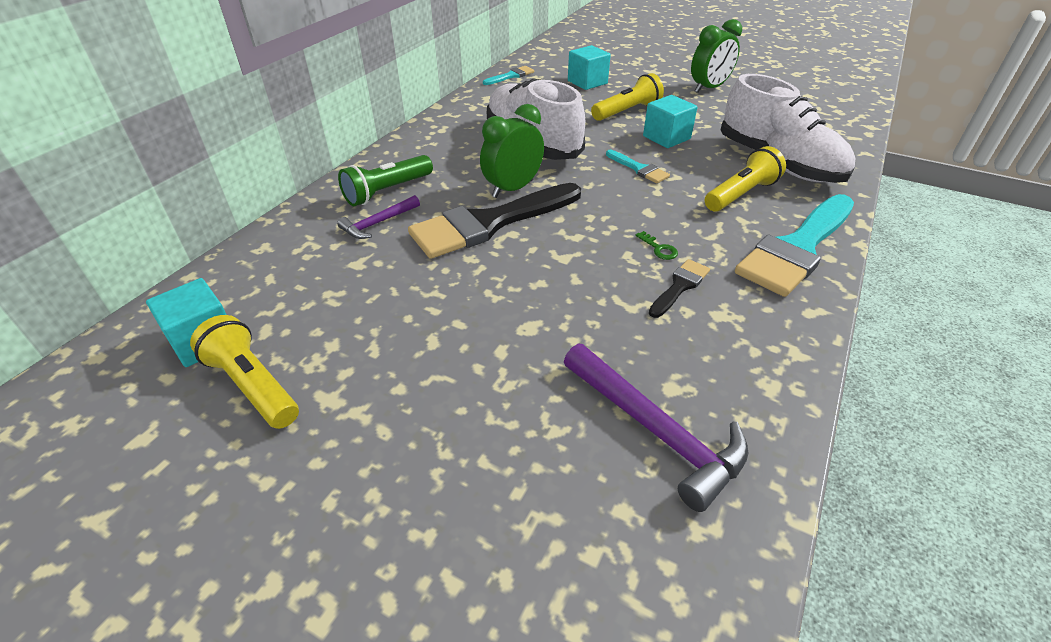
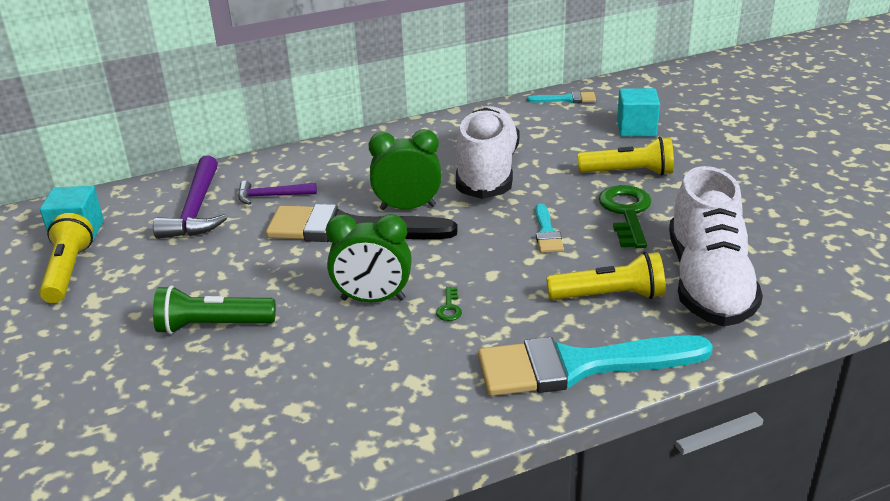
camera: 40 degrees right, 10 degrees down
green flashlight [338,155,433,206] -> green flashlight moved to [153,285,276,334]
purple hammer [564,344,748,512] -> purple hammer moved to [153,155,227,239]
turquoise cube [643,95,698,148] -> green key [599,185,652,248]
black brush [649,259,710,318] -> none
green clock [691,19,742,93] -> green clock moved to [326,214,412,302]

